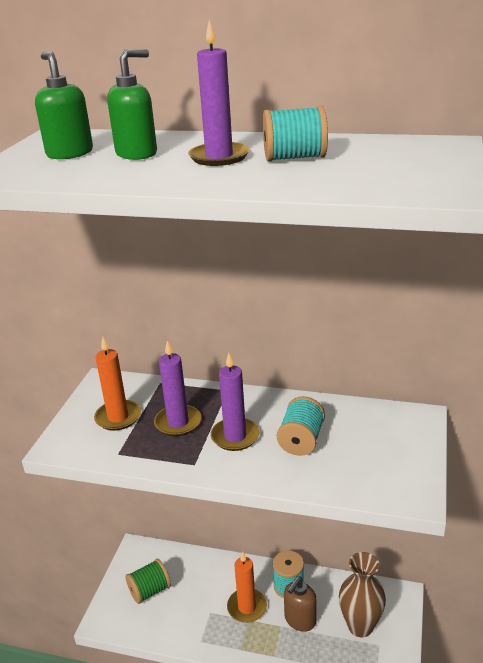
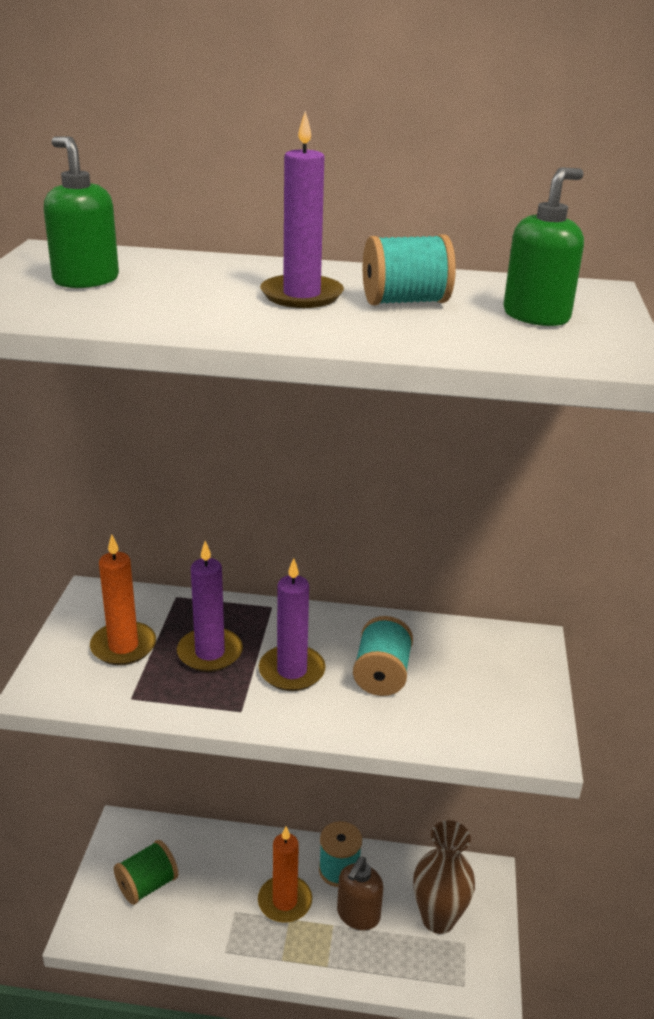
camera: 10 degrees left, 0 degrees up
green soap dispenser [107,49,157,160] -> green soap dispenser moved to [503,167,584,326]

